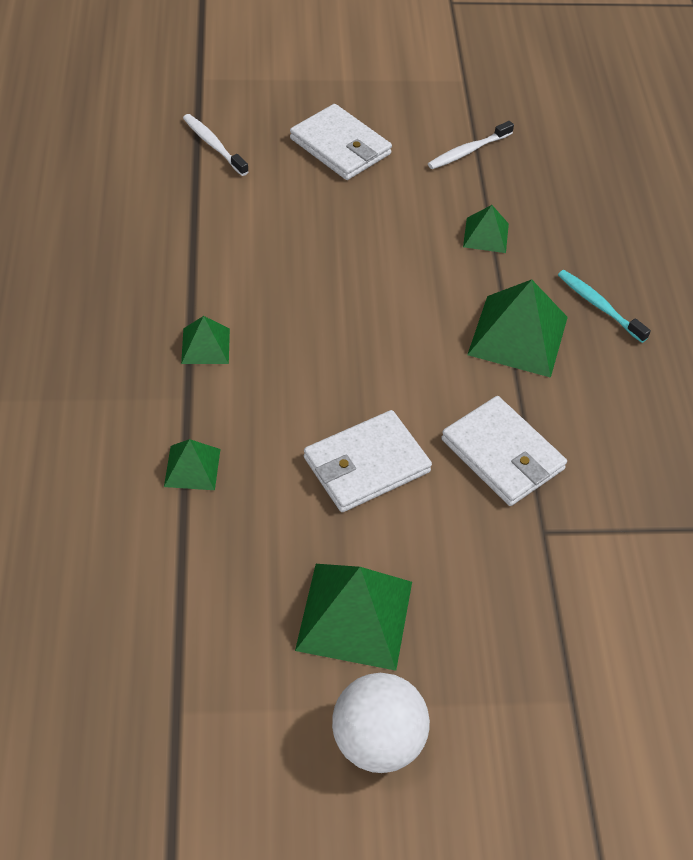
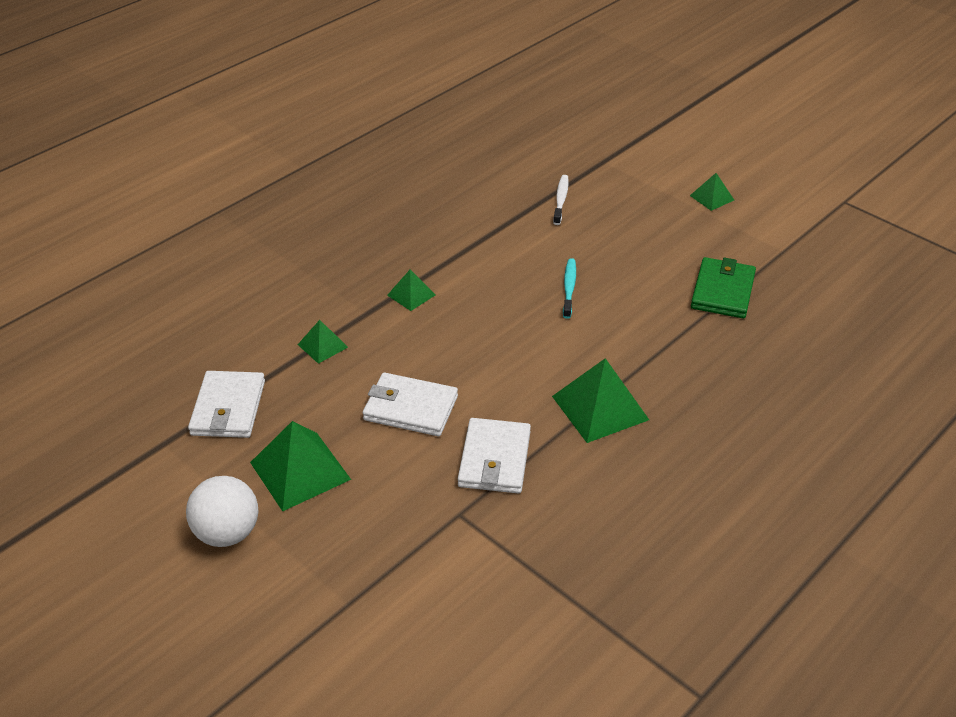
camera: 50 degrees right, 10 degrees down
white wallet [290,104,392,180] -> white wallet moved to [188,371,265,438]
white toothbrush [428,121,514,169] -> green wallet [691,257,756,318]
green pyramid [463,205,509,253] -> green pyramid moved to [690,173,734,211]
turquoise toothbrush [558,270,651,343] -> turquoise toothbrush moved to [563,258,576,319]

